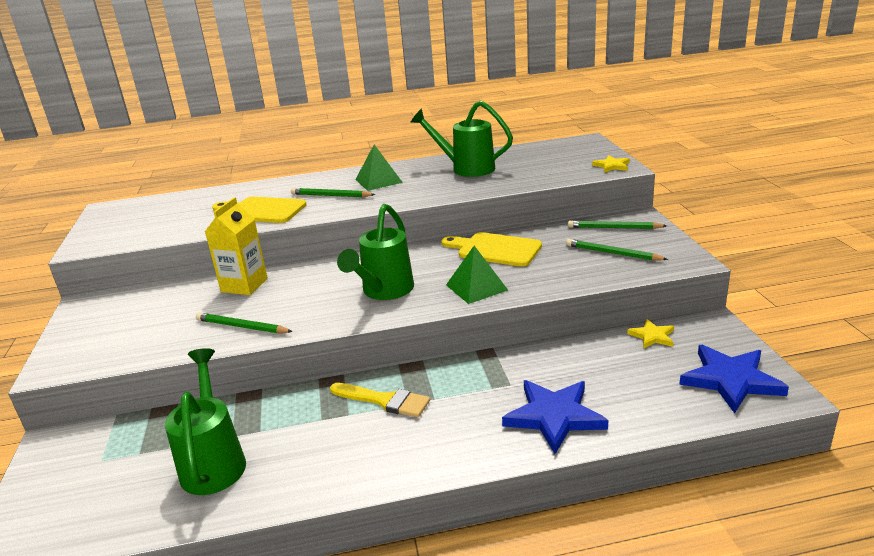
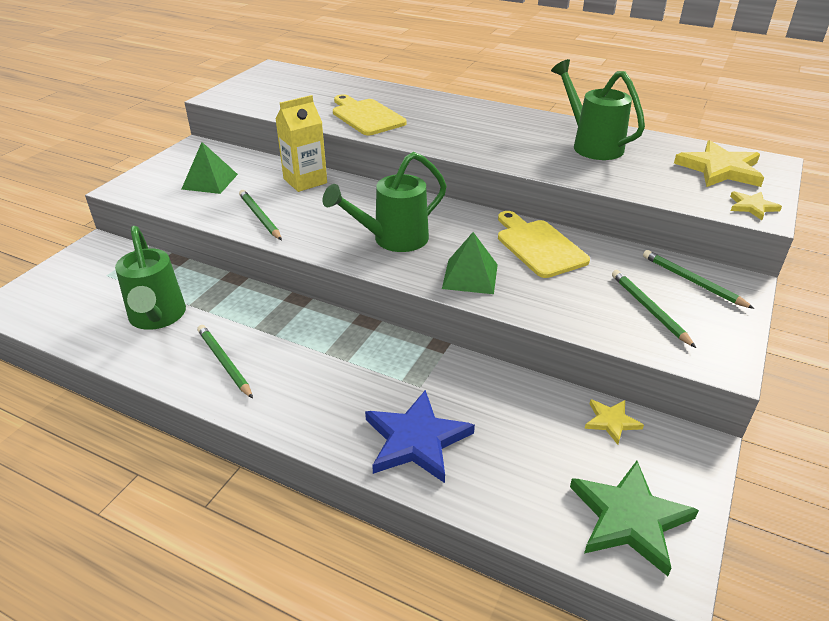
camera: 35 degrees right, 10 degrees up
green watering can [165,348,246,495] -> green watering can turned 135 degrees clockwise [115,226,186,330]
green pencil [291,188,375,197] -> green pencil moved to [197,325,253,399]
yellow brush [330,383,430,418] -> none
green pyramid [355,145,403,191] -> green pyramid moved to [182,142,238,194]
blue star [679,345,789,413] -> green star [570,461,699,576]
none -> yellow star [674,140,764,187]

